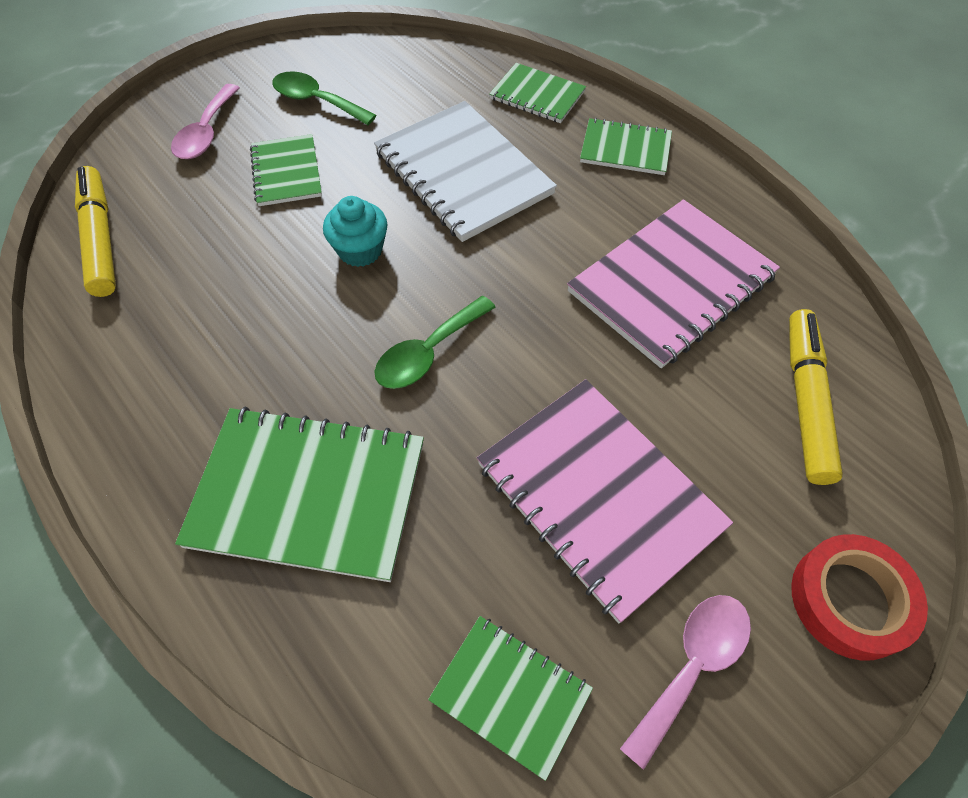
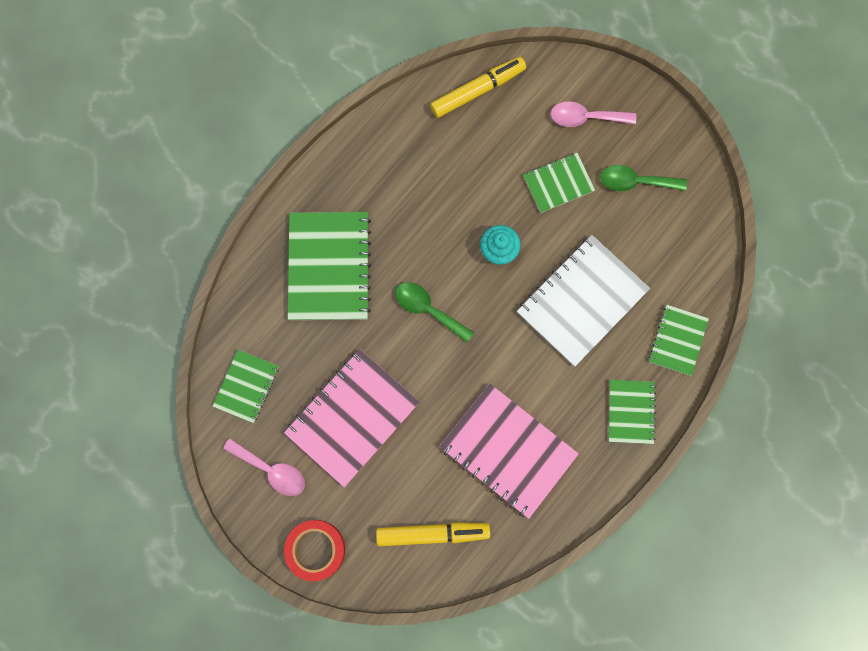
camera: 80 degrees right, 20 degrees up
green spoon [272,71,377,125] -> green spoon turned 105 degrees counterclockwise [600,165,687,191]

